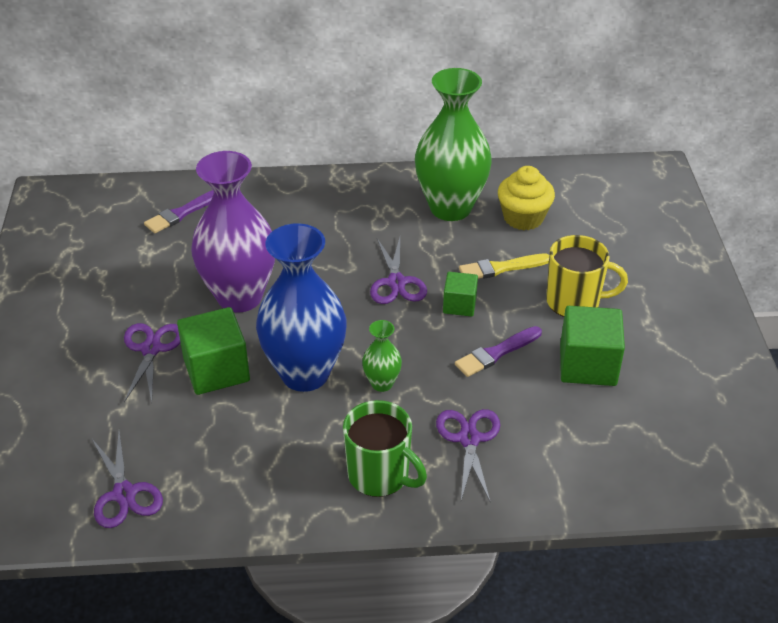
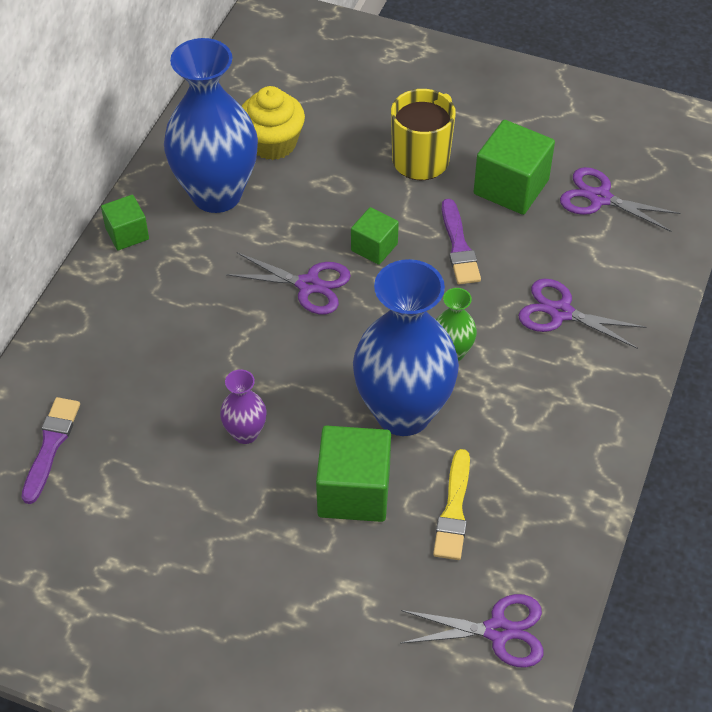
camera: 65 degrees left, 10 degrees up
purple scissors [124,323,181,402] -> purple scissors moved to [560,167,680,232]
purple brush [144,190,214,233] -> purple brush turned 150 degrees counterclockwise [22,397,80,504]
purple vase [191,151,275,312] -> purple vase [220,369,267,444], size x0.45
green mug [343,400,427,497] -> none
green vase [415,68,492,221] -> blue vase [164,38,258,213]
yellow brush [459,254,549,279] -> yellow brush moved to [433,449,470,560]
none -> green cube [101,195,149,250]

